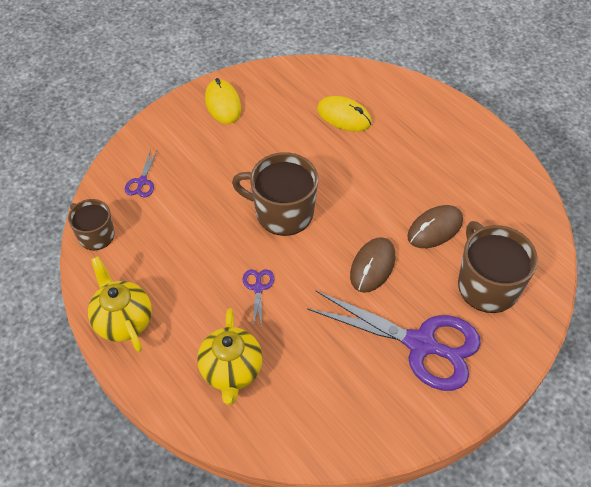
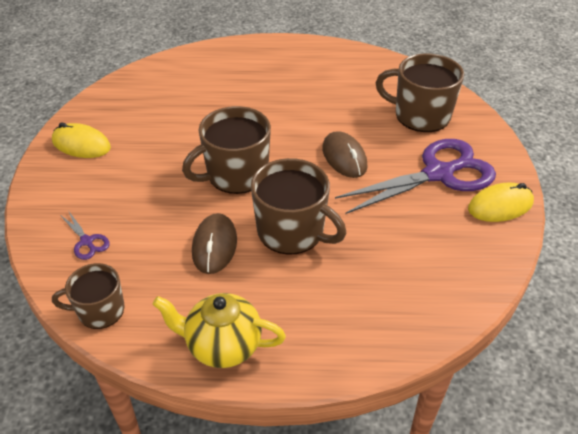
camera: 50 degrees left, 10 degrees down
yellow teapot [197,308,263,405] -> none
purple scissors [243,269,274,327] -> brown mug [251,158,347,255]
yellow mouse [317,96,372,132] -> yellow mouse moved to [468,182,534,222]
brown mouse [407,205,463,248] -> brown mouse moved to [192,213,237,274]

